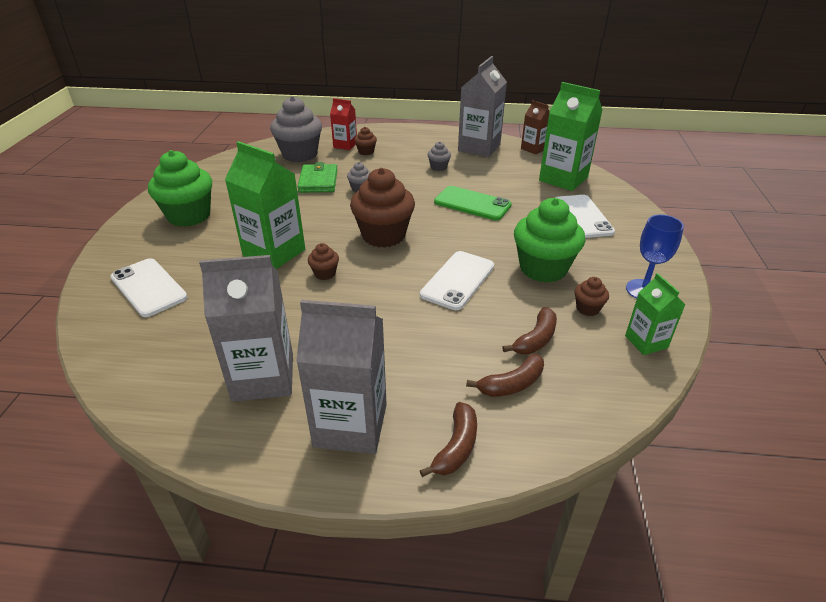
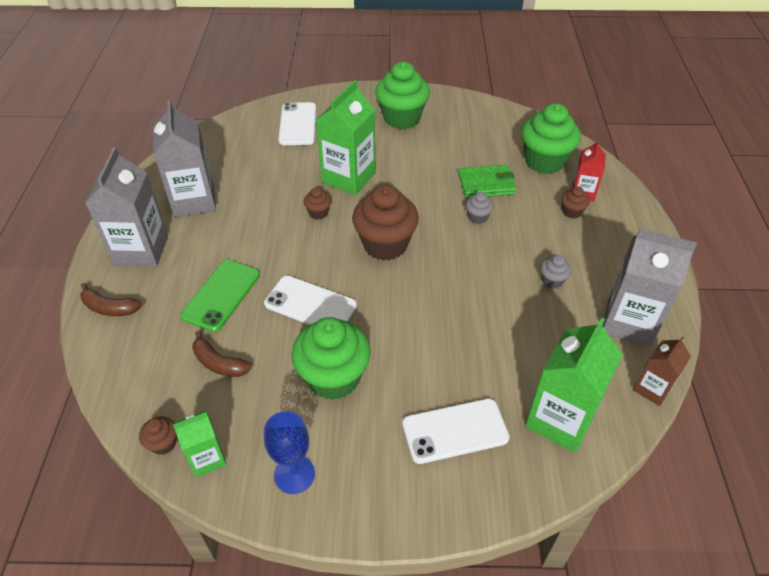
camera: 85 degrees right, 10 degrees up
white phone [111,258,188,317] -> white phone turned 45 degrees counterclockwise [278,102,316,145]
grey cupcake [270,96,322,162] -> green cupcake [521,103,581,174]
green phone [434,186,512,220] -> green phone moved to [180,260,260,332]
brown banana [466,354,544,397] -> none
brown cupcake [575,277,609,316] -> brown cupcake moved to [139,416,177,455]

